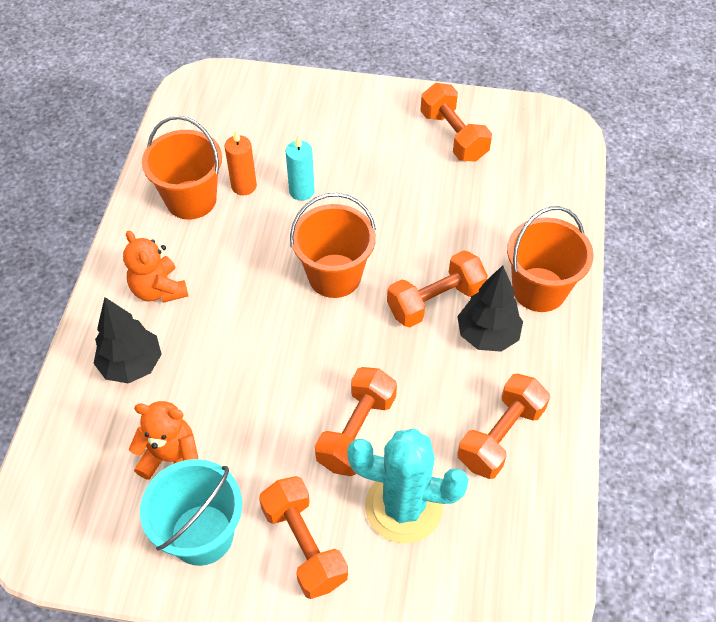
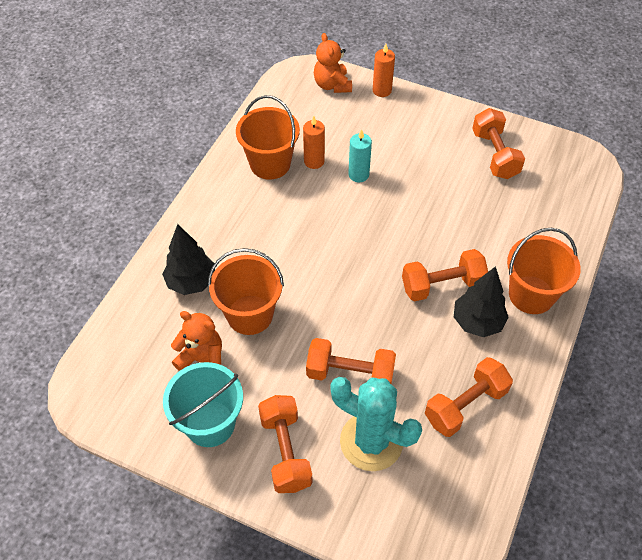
camera: 15 degrees right, 0 degrees up
orange teddy bear [123,231,188,303] -> orange teddy bear moved to [314,33,352,93]
orange bucket [290,193,376,298] -> orange bucket moved to [208,248,284,335]
orange dumbbell [315,367,397,476] -> orange dumbbell turned 60 degrees clockwise [306,338,396,384]
none -> orange candle [373,44,395,97]

